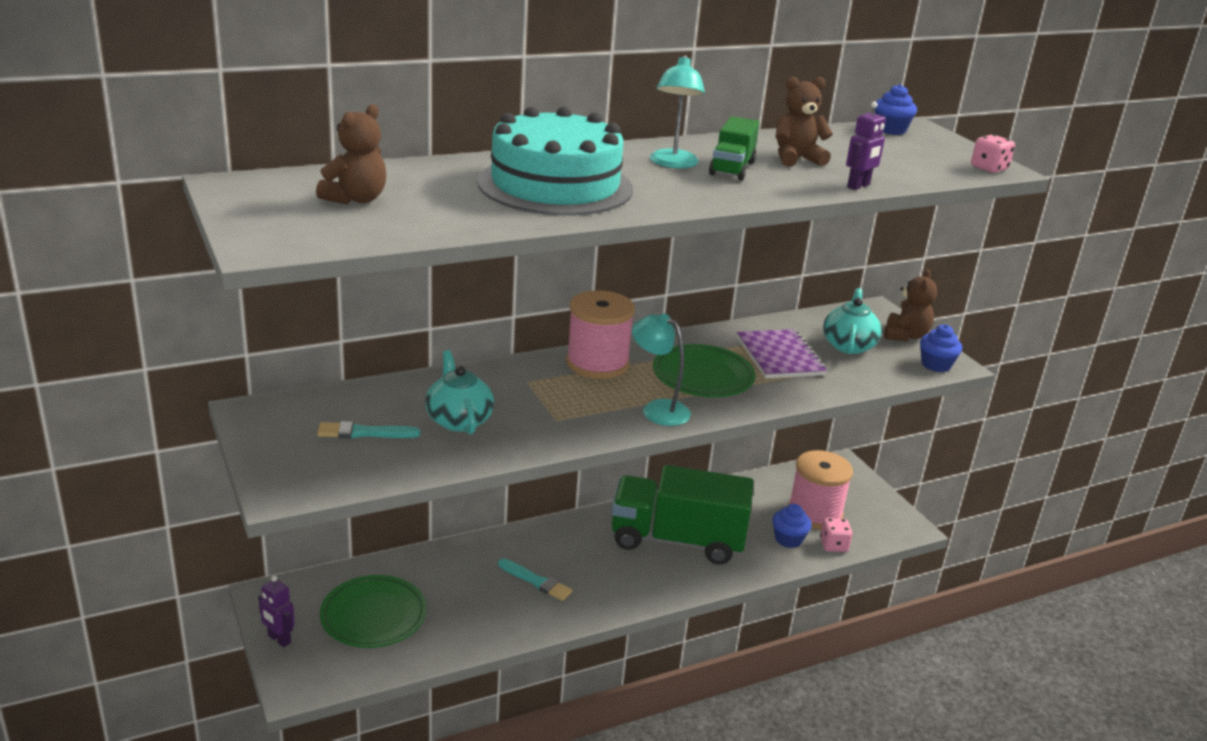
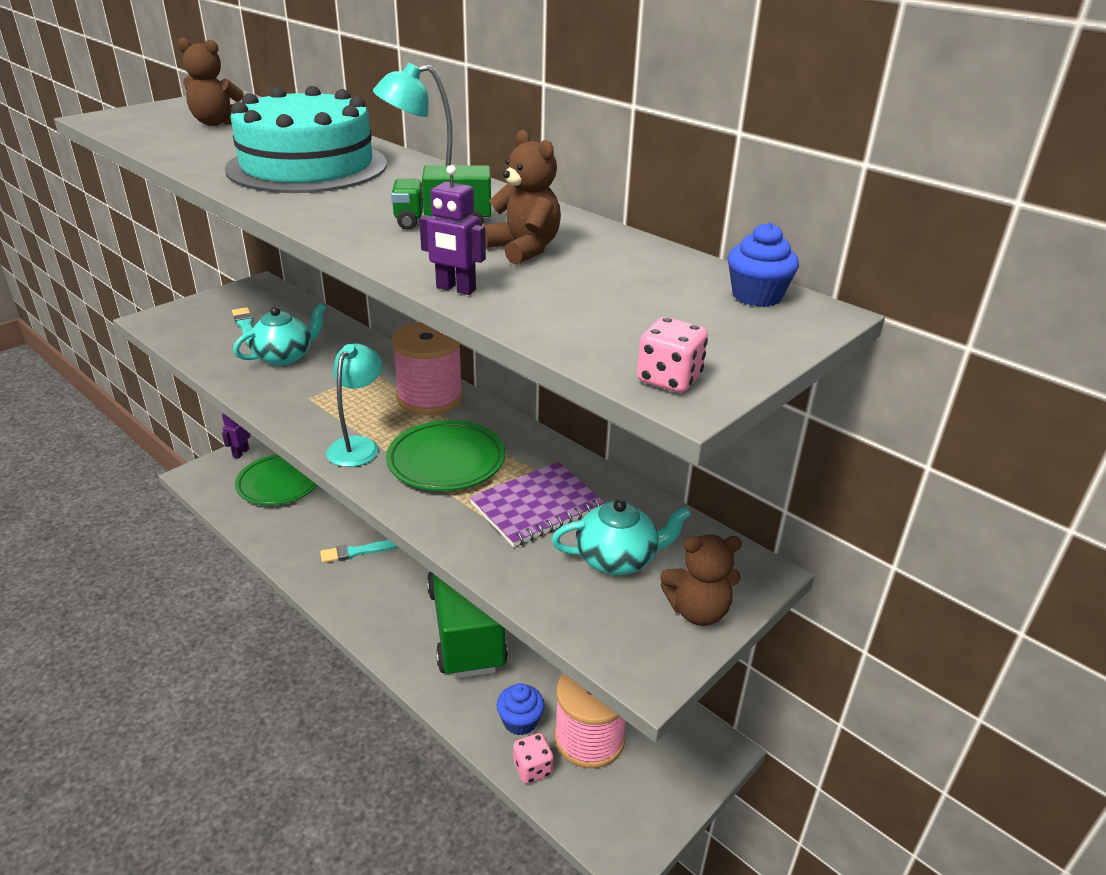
camera: 70 degrees right, 5 degrees up
turquoise brush [498,558,572,601] -> turquoise brush turned 60 degrees clockwise [320,540,398,563]
blue cupcake [920,324,962,372] -> none

